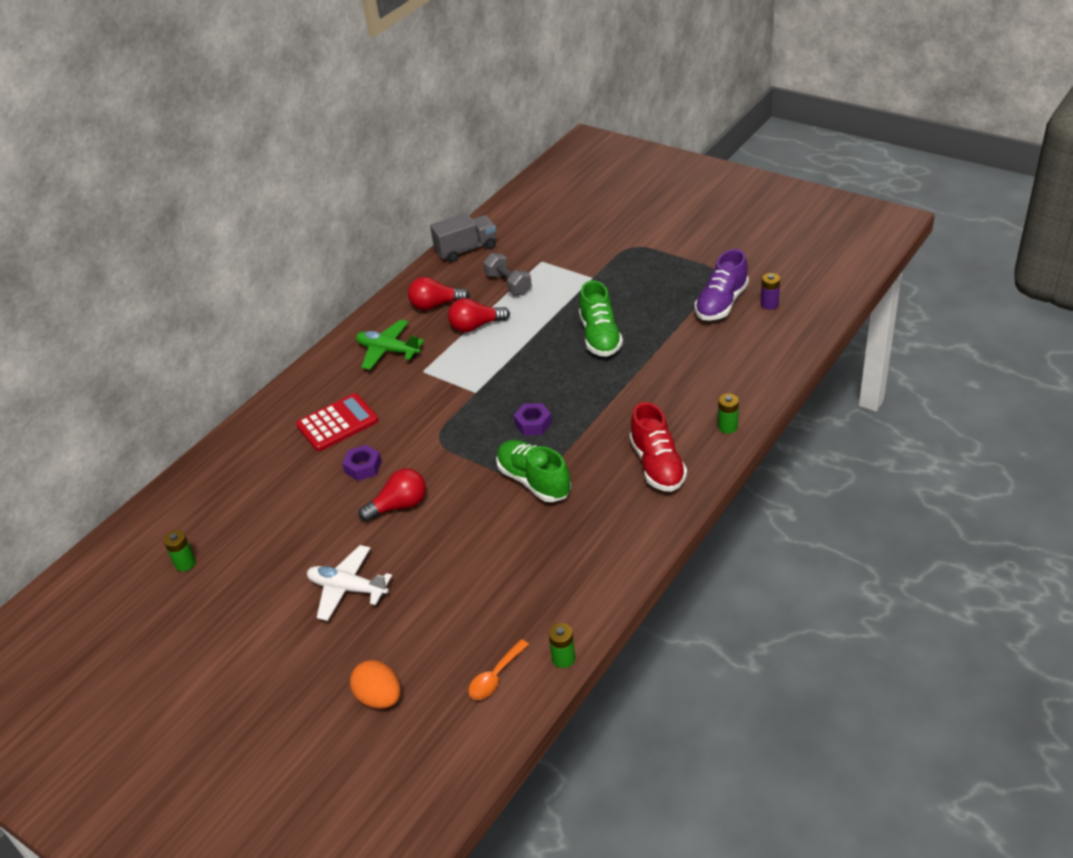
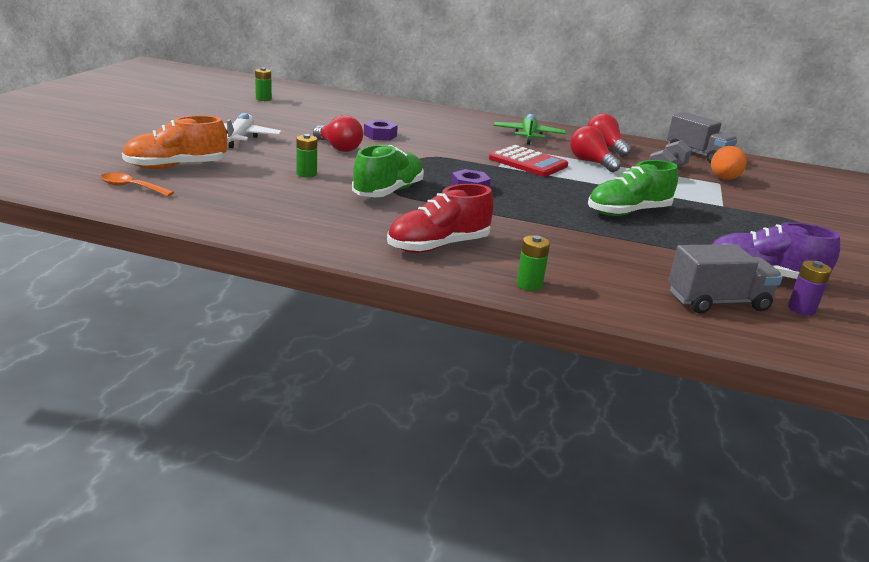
camera: 65 degrees right, 15 degrees down
red calculator [296,393,378,451] -> red calculator moved to [489,145,568,177]
orange egg [350,660,401,709] -> orange egg moved to [711,146,747,180]
green battery [548,623,575,668] -> green battery moved to [296,134,317,177]
none -> orange shoe [122,115,227,169]
none -> grey truck [668,244,783,314]

